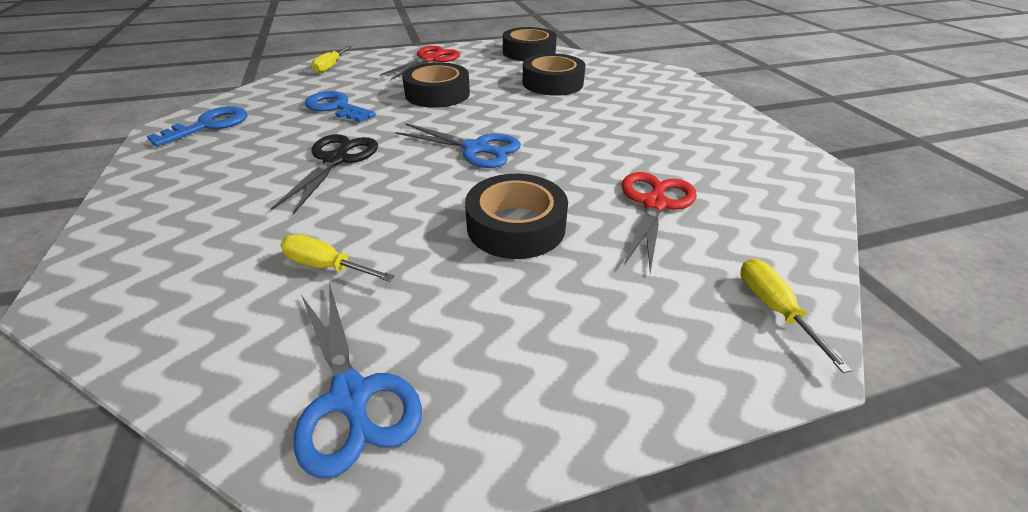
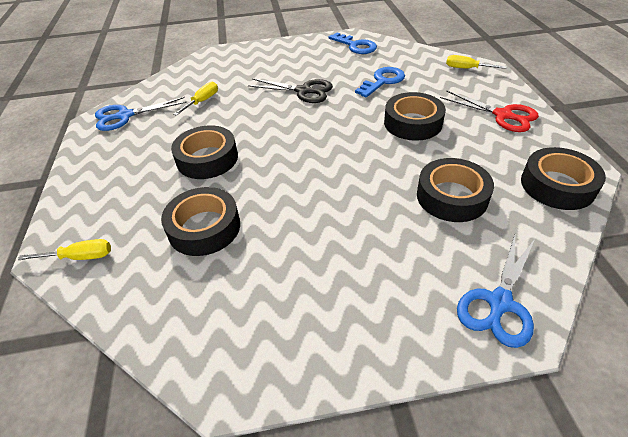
camera: 100 degrees right, 5 degrees up
blue scissors [395,123,521,168] -> blue scissors moved to [457,232,535,348]
red scissors [622,172,697,273] -> black tape [161,187,240,256]

